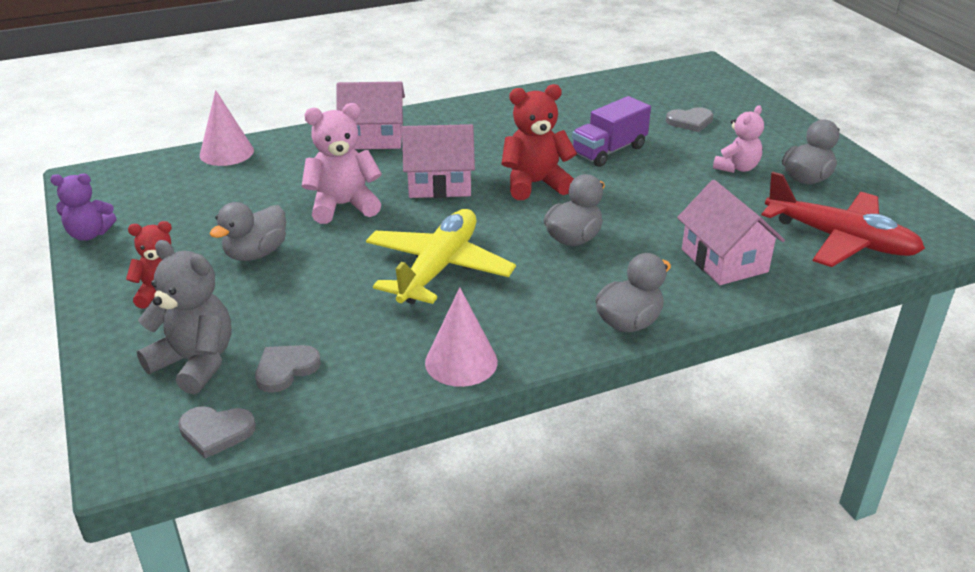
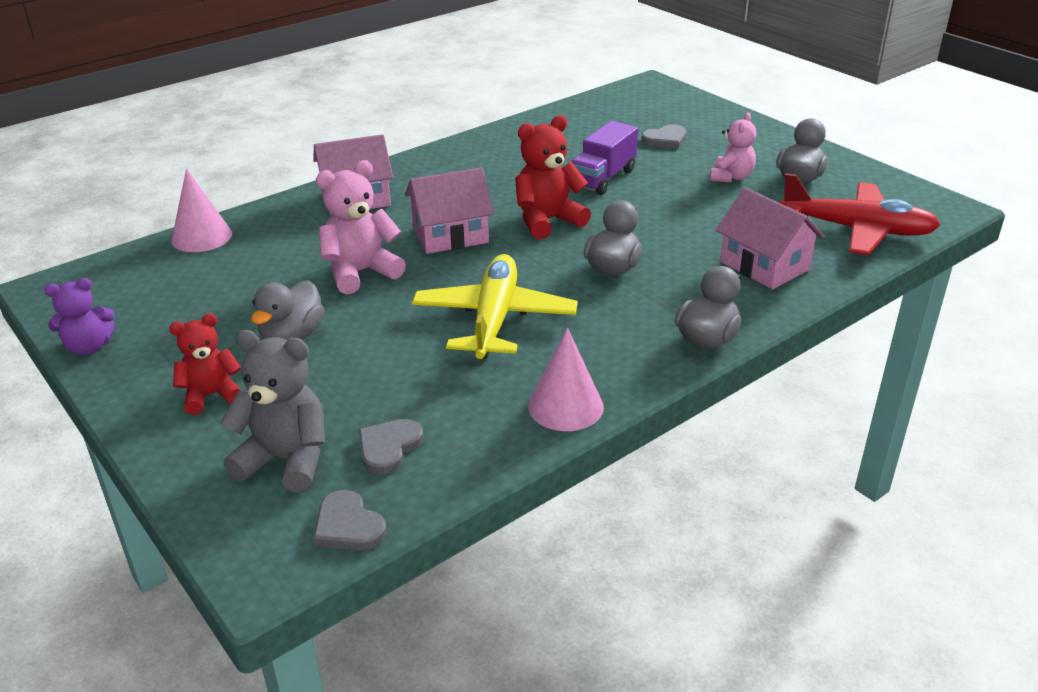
camera: 15 degrees left, 0 degrees up
grey heart [178,406,256,459] -> grey heart turned 60 degrees clockwise [313,490,386,550]

